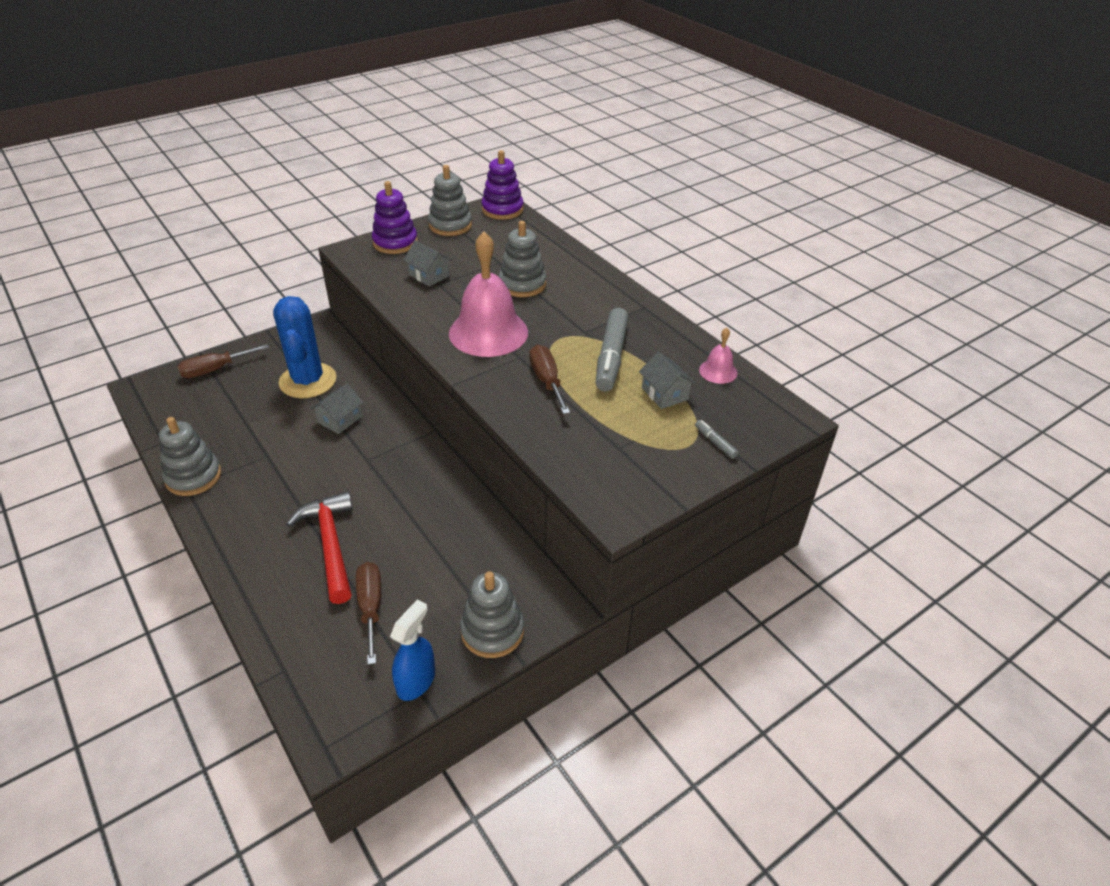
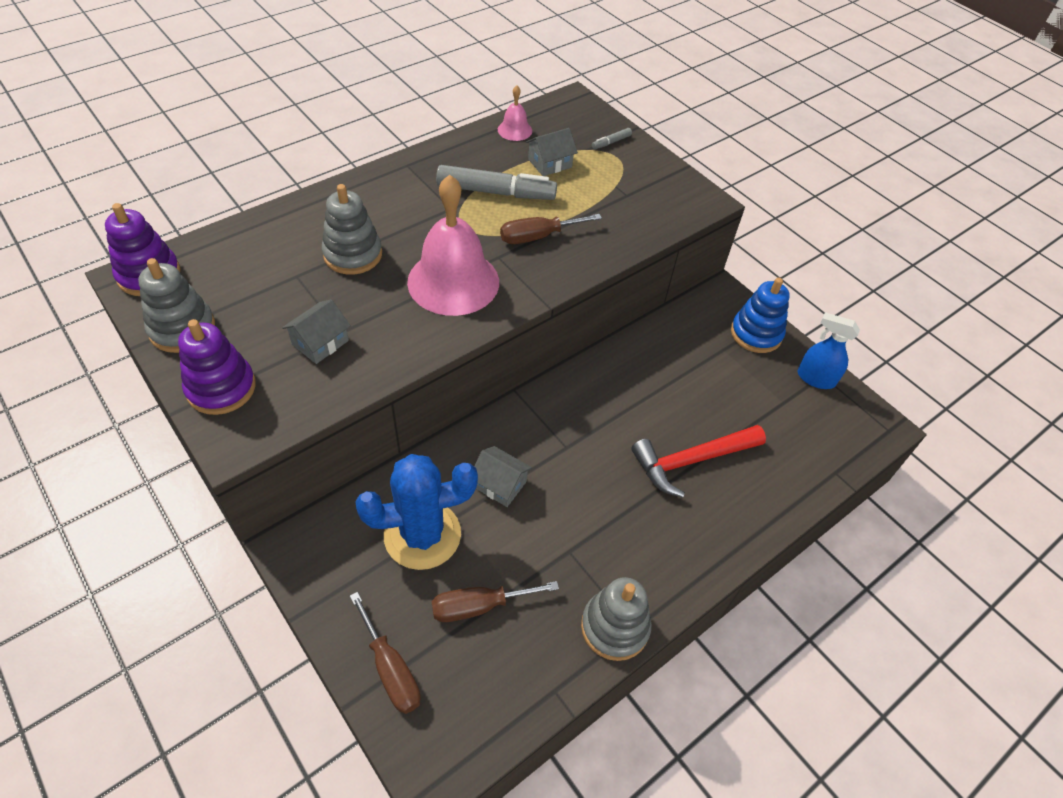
camera: 95 degrees left, 10 degrees up
brown screwdriver [356,562,381,665] -> brown screwdriver moved to [431,581,559,622]
grey stacking toy [460,571,524,658] -> blue stacking toy [731,278,790,353]

